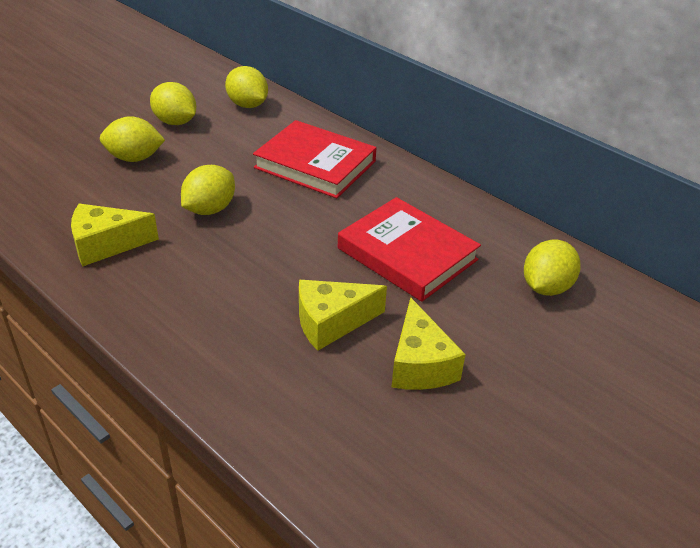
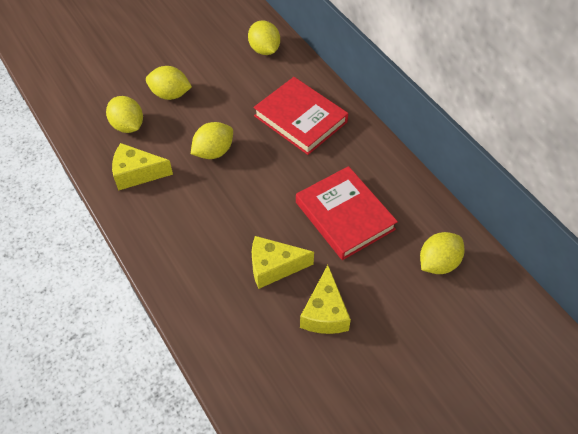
camera: 15 degrees right, 15 degrees up
yellow lemon [150,82,196,125] -> yellow lemon moved to [106,96,143,133]

